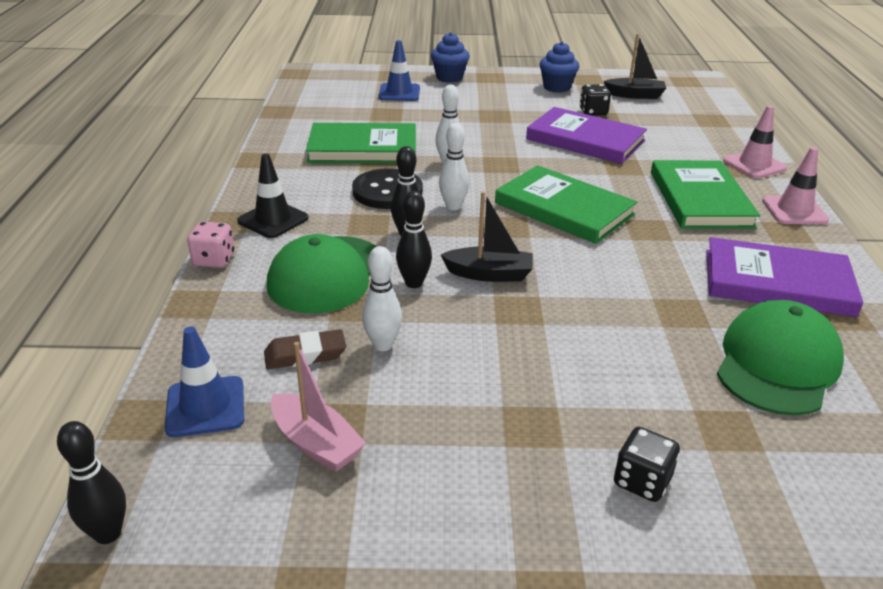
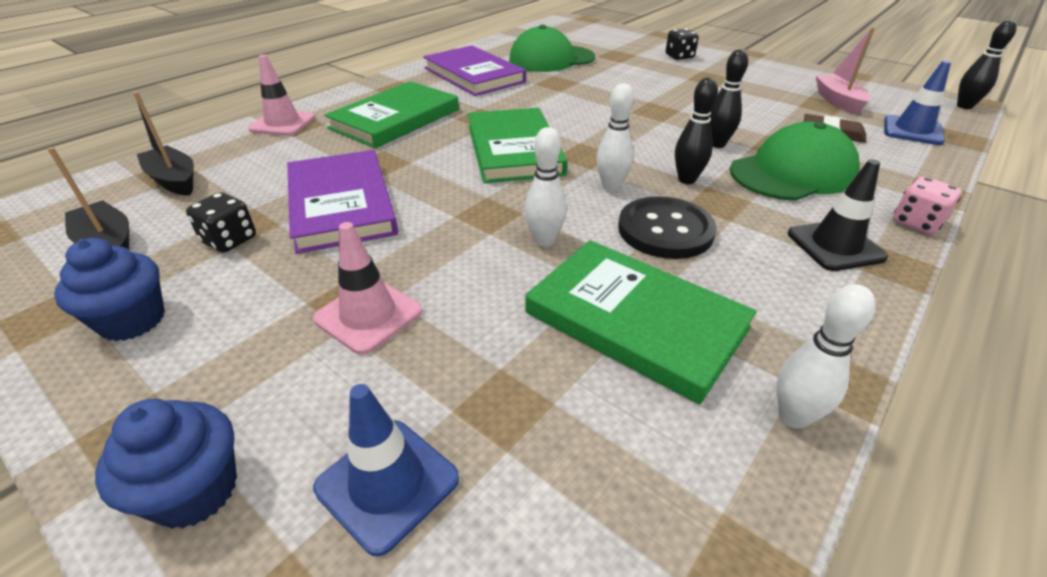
camera: 140 degrees left, 5 degrees up
white bowling pin [362,246,402,351] -> white bowling pin moved to [776,284,876,429]
black boat [441,191,533,282] -> black boat moved to [133,92,194,196]
pink traffic cone [762,147,829,224] -> pink traffic cone moved to [313,222,422,355]

